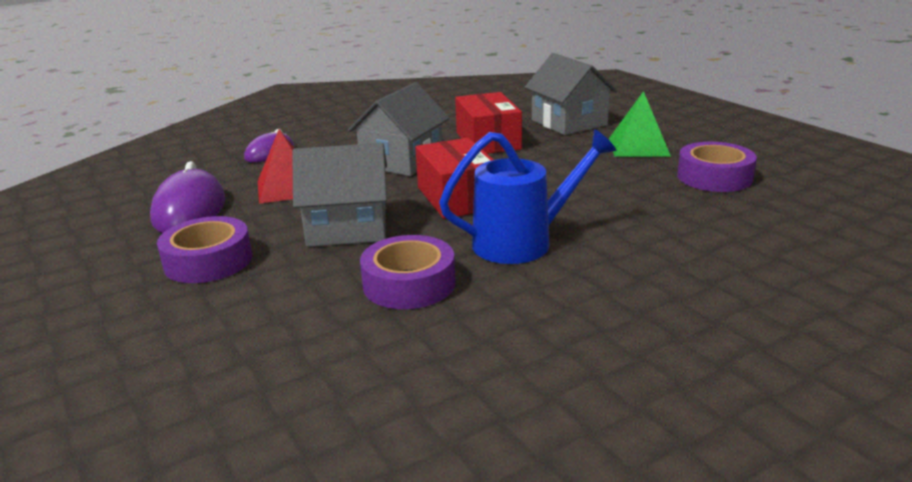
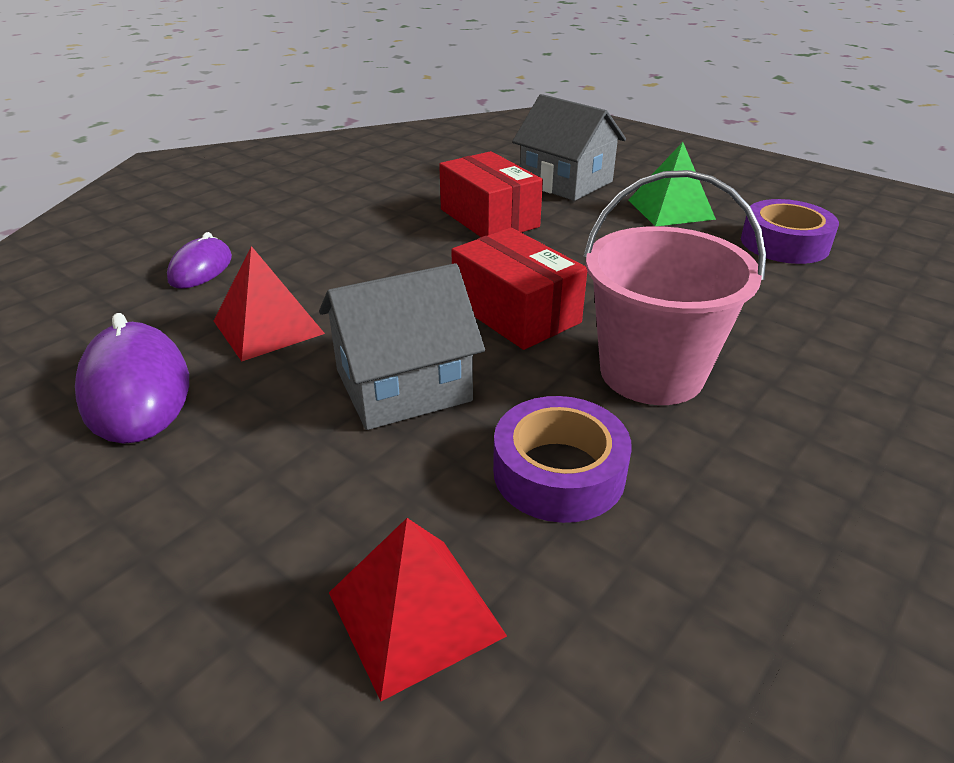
camera: 20 degrees left, 10 degrees up
purple tape [157,216,252,283] -> none
grey house [348,82,450,176] -> none
blue watering can [439,129,617,264] -> pink bucket [584,170,766,405]
none -> red pyramid [329,518,507,701]

